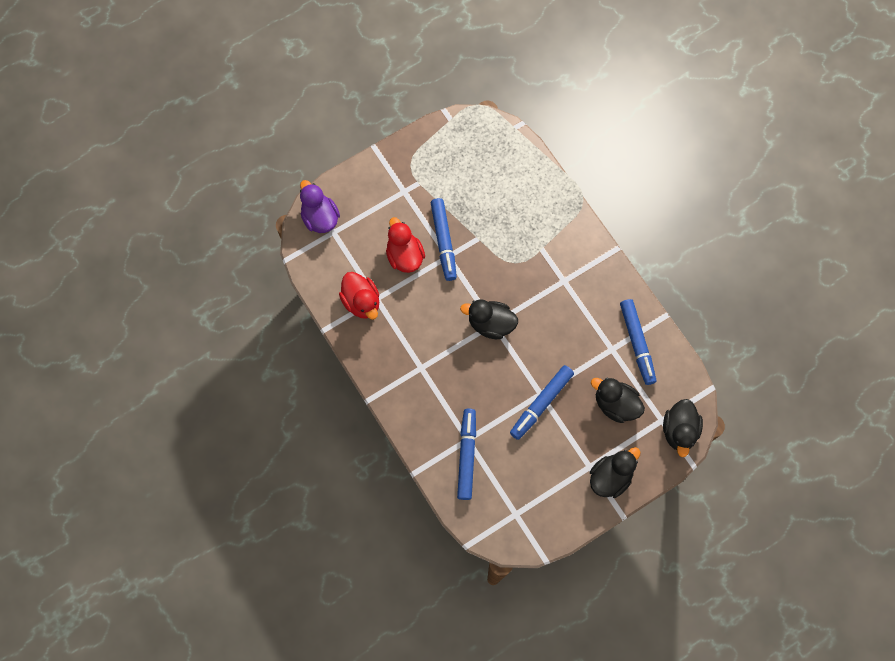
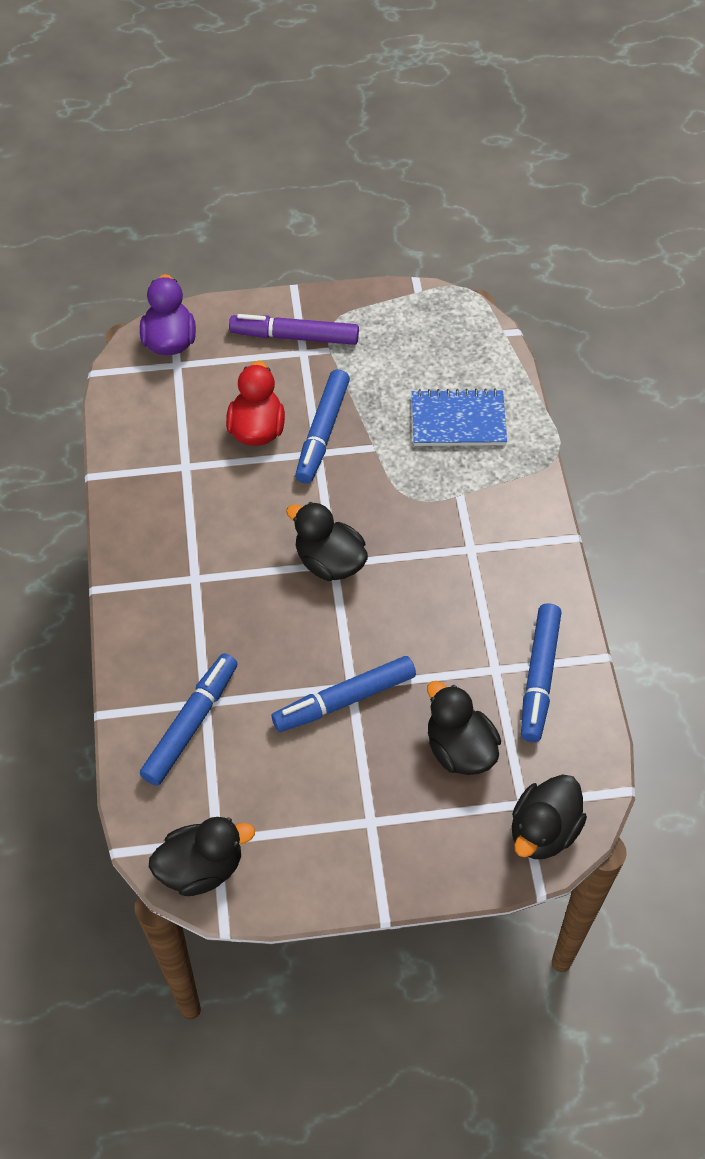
camera: 25 degrees right, 15 degrees down
red duck [339,272,379,320] -> none
black duck [590,447,641,498] -> black duck moved to [149,817,255,896]
none -> purple marker [229,314,359,345]
none -> blue notebook [412,389,507,446]

